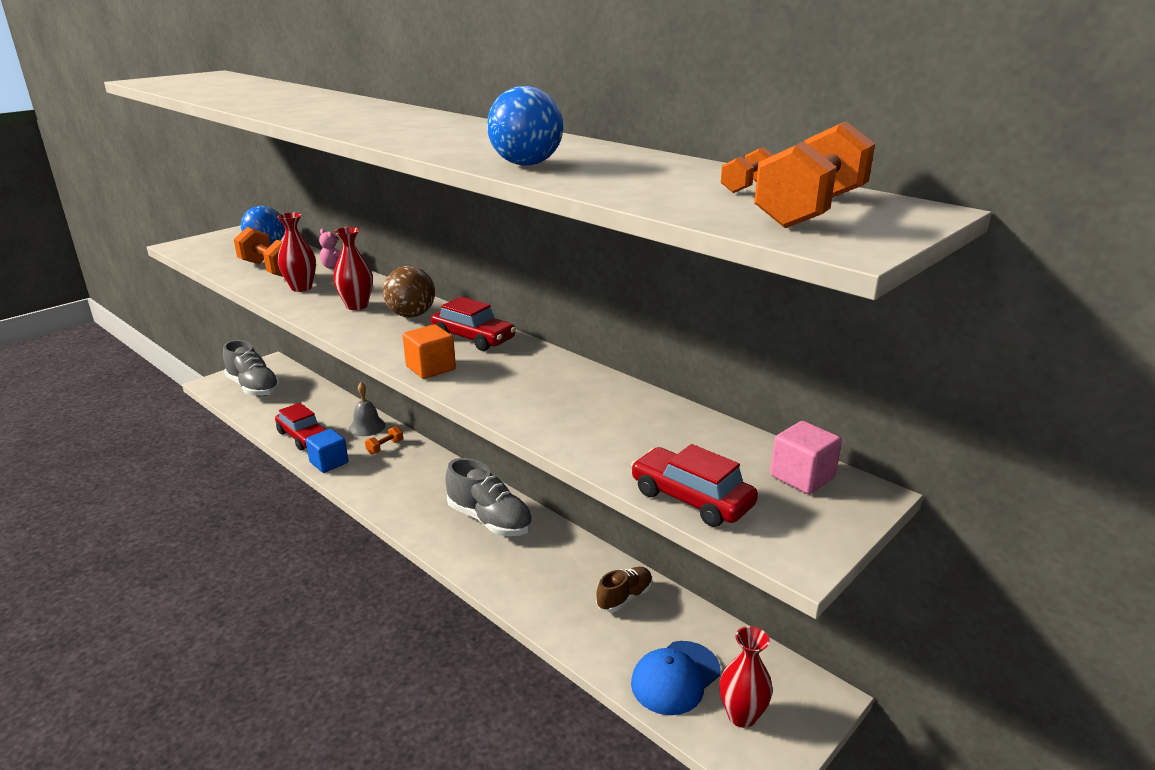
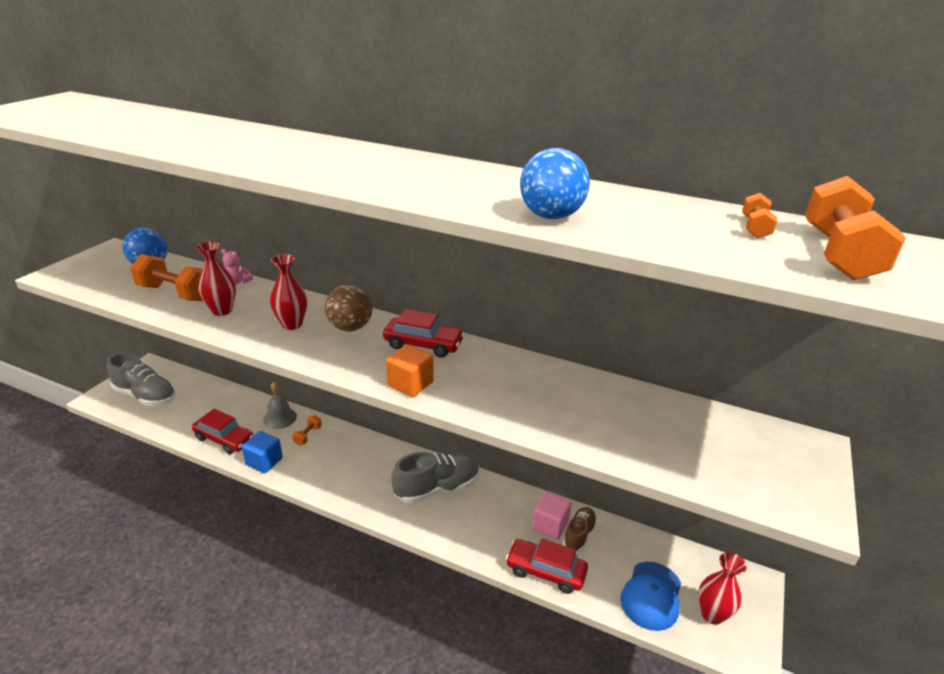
camera: 20 degrees left, 5 degrees up
grey shoe [445,458,533,536] -> grey shoe turned 45 degrees counterclockwise [391,452,479,503]
red car [631,444,758,527] -> red car moved to [506,539,588,594]
pink cube [770,421,842,494] -> pink cube moved to [532,491,572,540]

